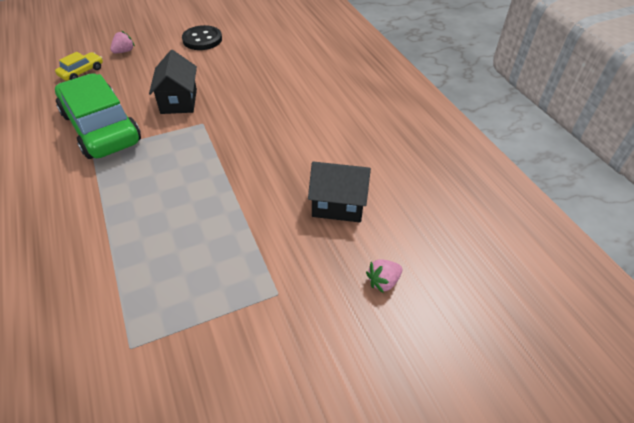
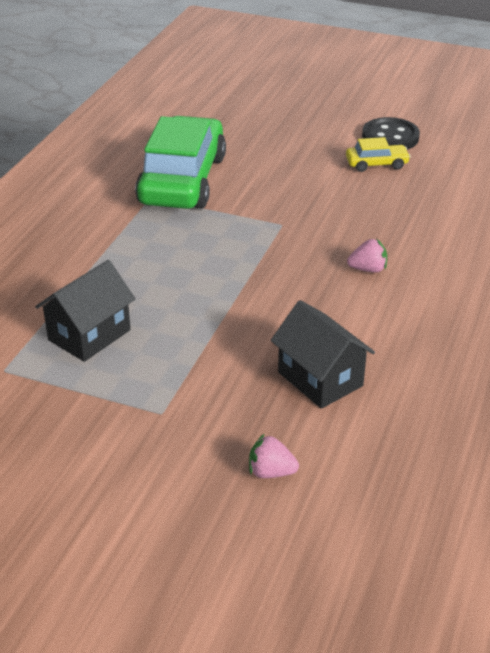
camera: 45 degrees right, 10 degrees down
yellow car [55,52,103,81] -> yellow car moved to [346,137,411,172]
pink strawberry [110,31,135,53] -> pink strawberry moved to [347,239,387,273]
black house [149,50,197,114] -> black house moved to [35,260,136,362]

